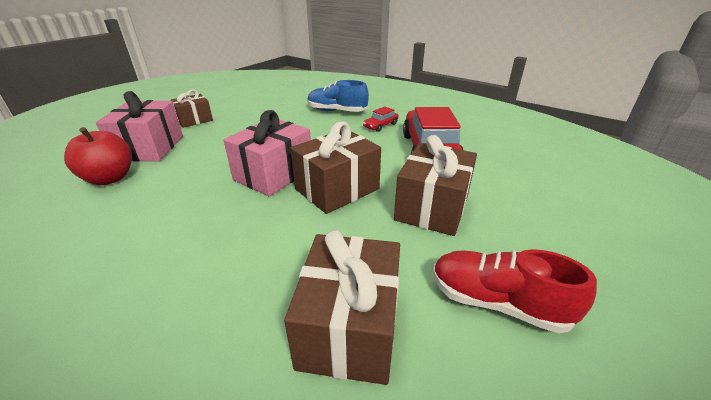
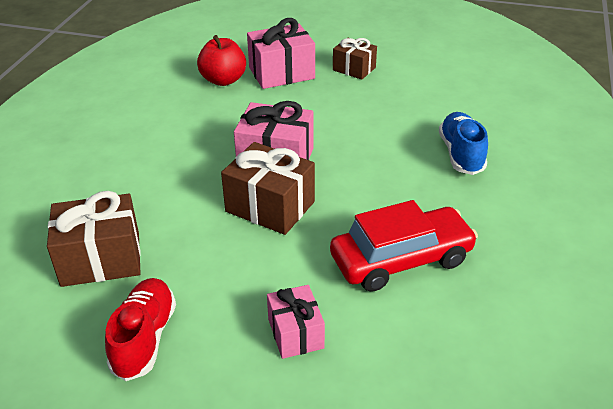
camera: 70 degrees right, 5 degrees up
red car [363,106,399,132] -> none
brown gift [394,135,477,236] -> none
none -> pink gift [267,285,325,359]

